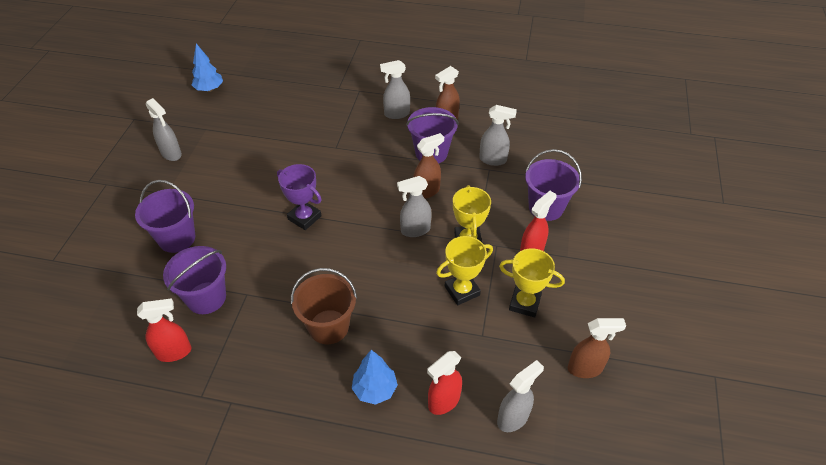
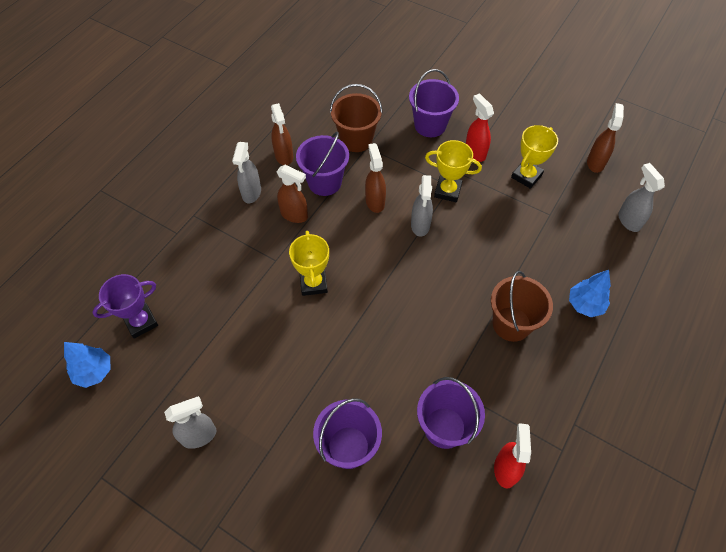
camera: 70 degrees left, 10 degrees up
purple trophy [277,164,321,230] -> purple trophy moved to [92,274,158,339]
red spray bottle [427,351,462,415] -> none
yellow trophy [436,236,493,305] -> yellow trophy moved to [289,231,329,296]
grey spray bottle [479,105,517,166] -> brown bucket [330,84,383,152]
none -> brown spray bottle [277,165,308,223]

